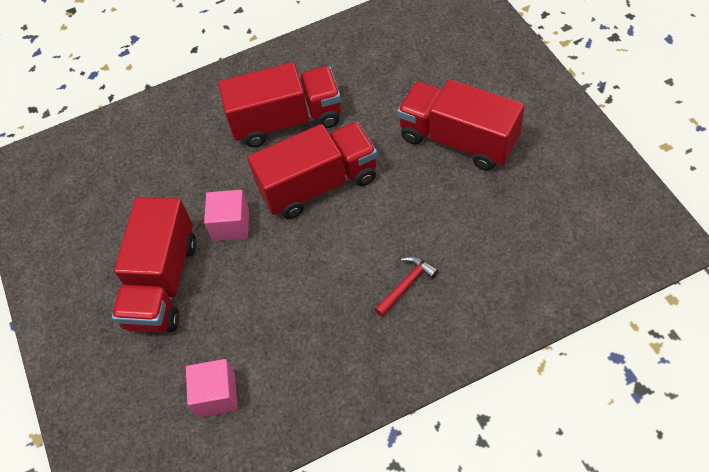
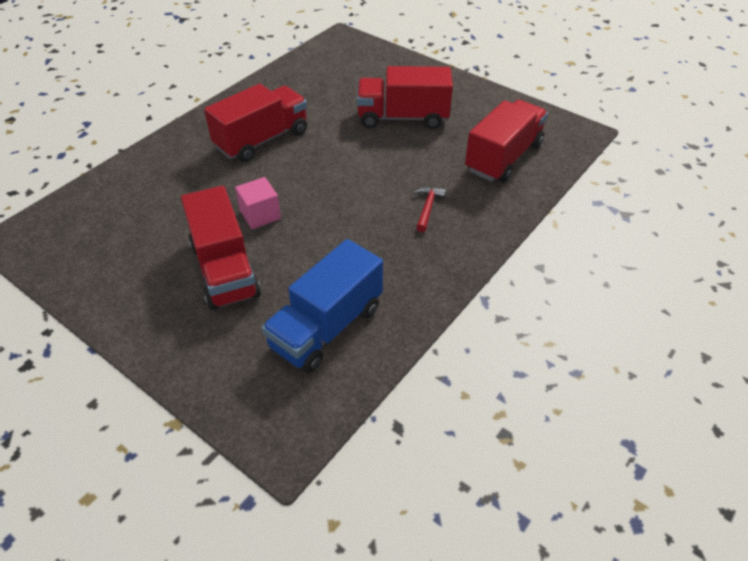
camera: 35 degrees left, 10 degrees down
pink cube [186,359,238,418] -> blue truck [262,239,383,373]
red truck [247,122,378,219] -> red truck moved to [465,100,548,182]

